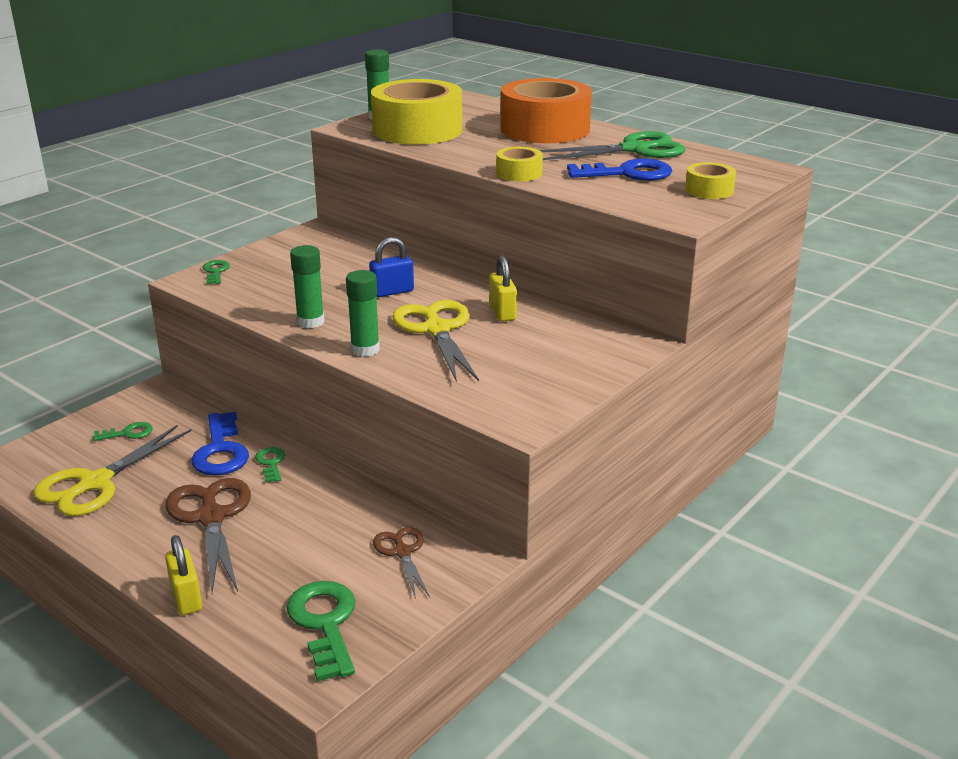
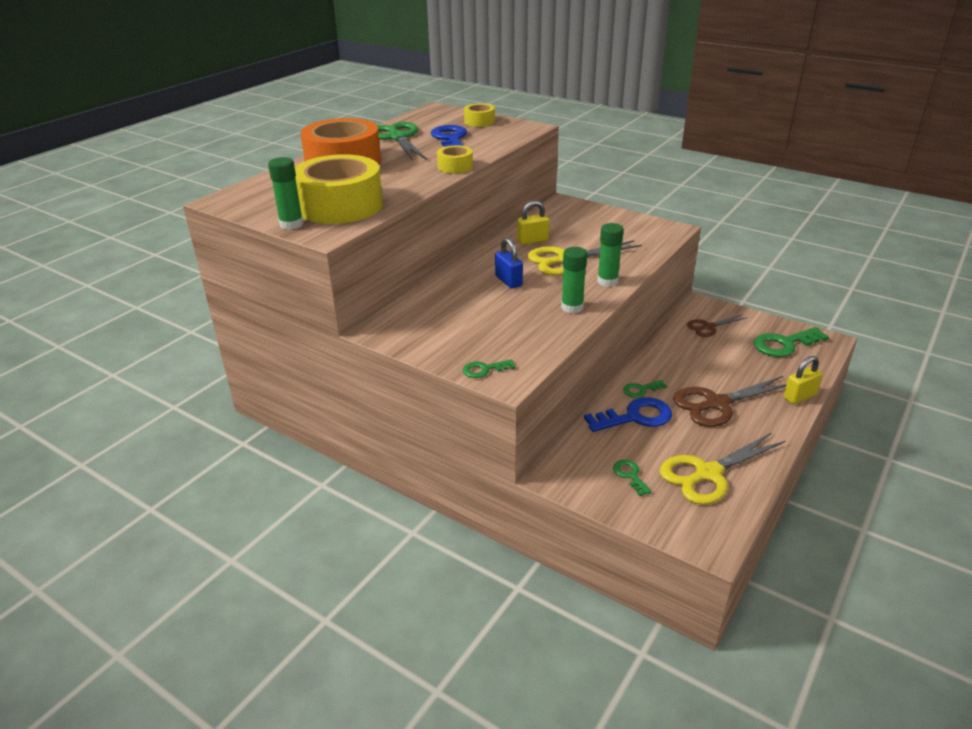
camera: 95 degrees left, 5 degrees up
yellow scissors [33,425,191,516] -> yellow scissors turned 120 degrees clockwise [660,432,786,505]

